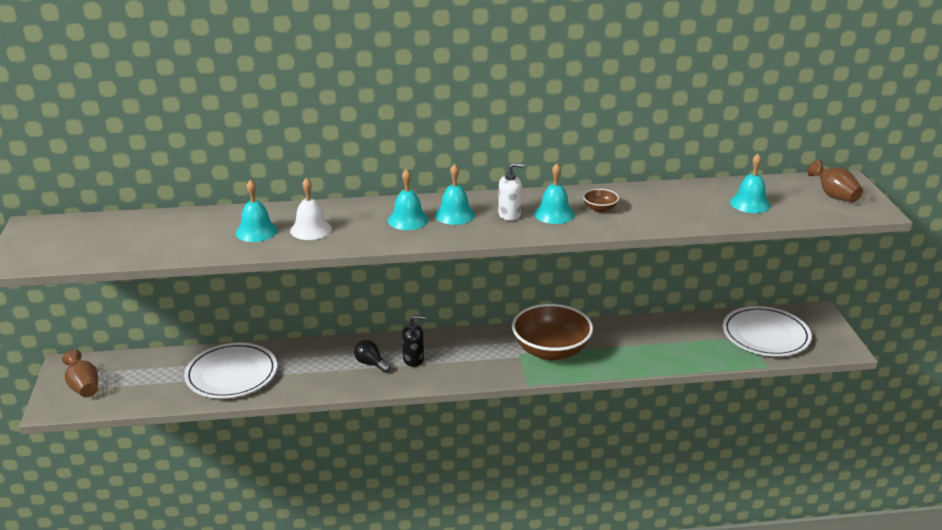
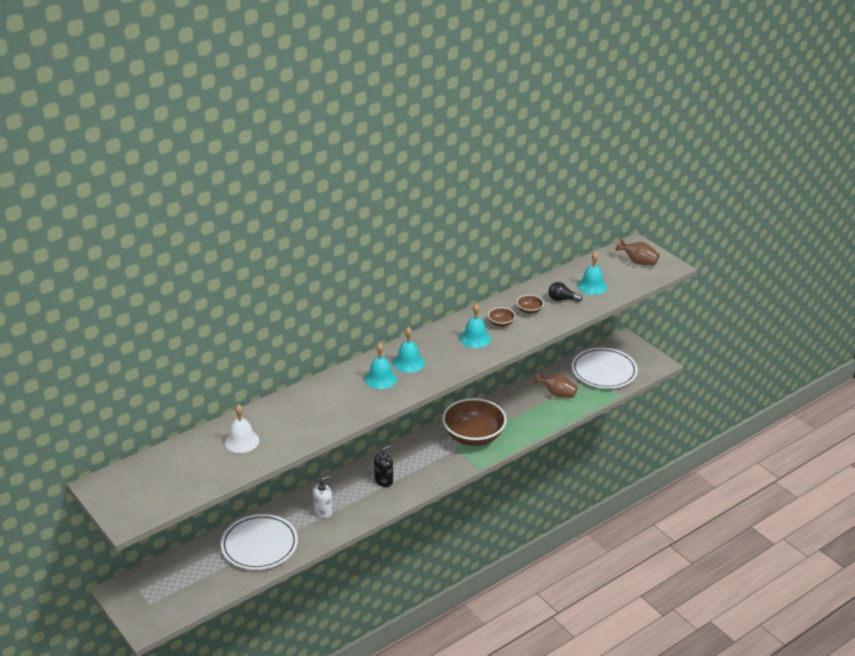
camera: 30 degrees left, 5 degrees up
brown vase [62,350,98,398] -> brown vase moved to [535,371,578,398]
turquoise bell [236,179,278,242] -> none
white bell [290,178,332,240] -> white bell moved to [225,404,260,453]
black light bulb [354,340,390,373] -> black light bulb moved to [548,282,583,302]
white soap dispenser [498,163,525,221] -> white soap dispenser moved to [313,475,333,518]
none -> brown bowl [517,295,544,314]

